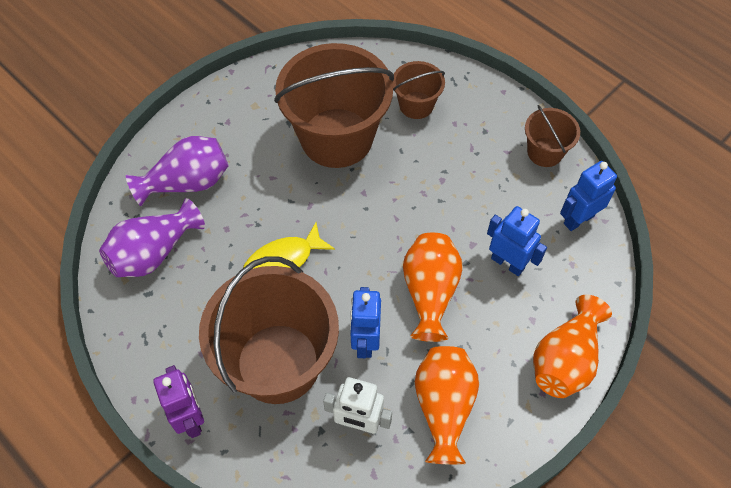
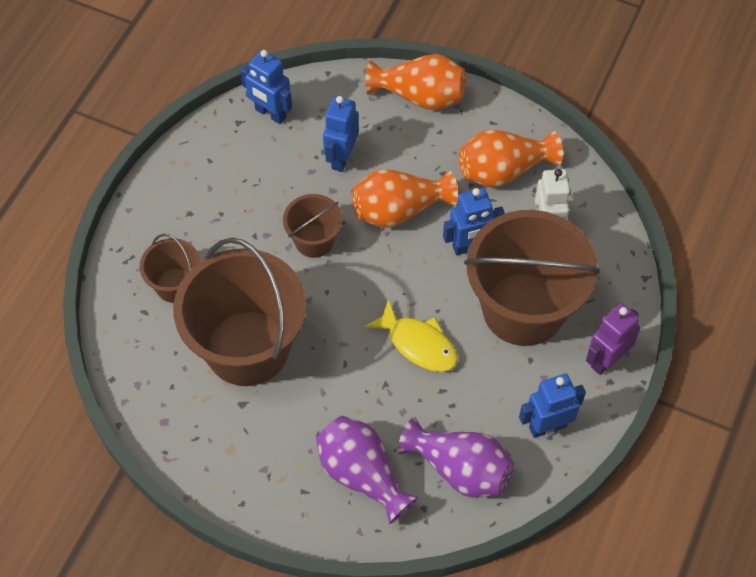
camera: 110 degrees left, 0 degrees up
brown bucket [525,105,580,167] -> brown bucket moved to [283,194,343,258]
none -> blue robot [519,374,586,438]

